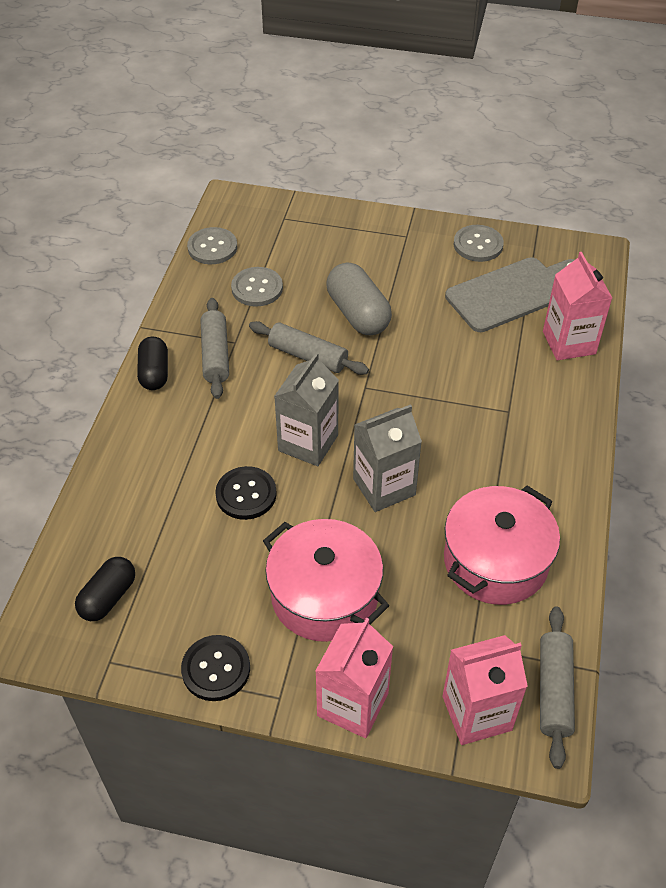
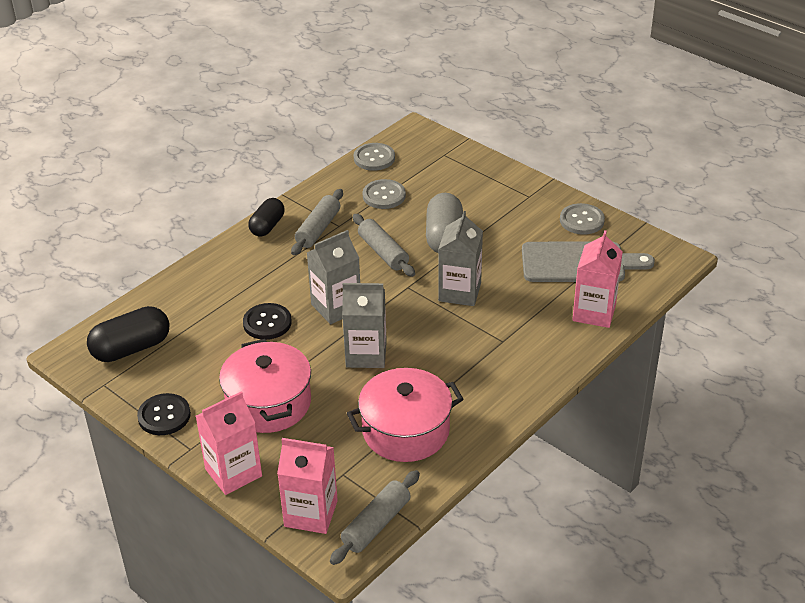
camera: 30 degrees right, 10 degrees down
black capsule [75,557,135,621] -> black capsule [87,306,170,362], size x1.51
none -> grey carton [438,211,483,306]

